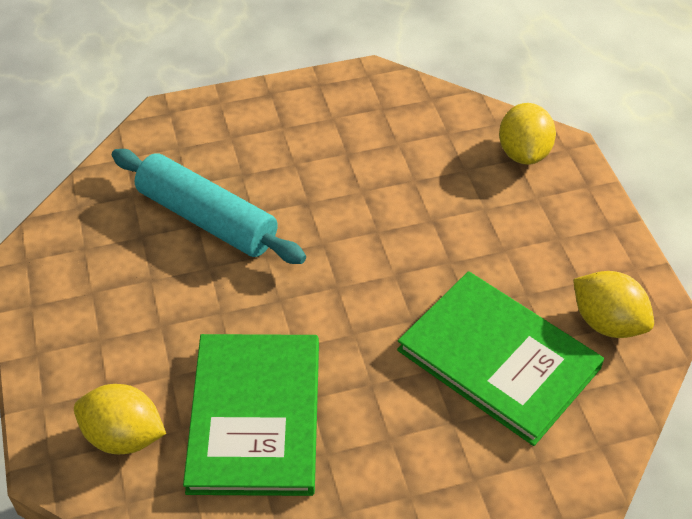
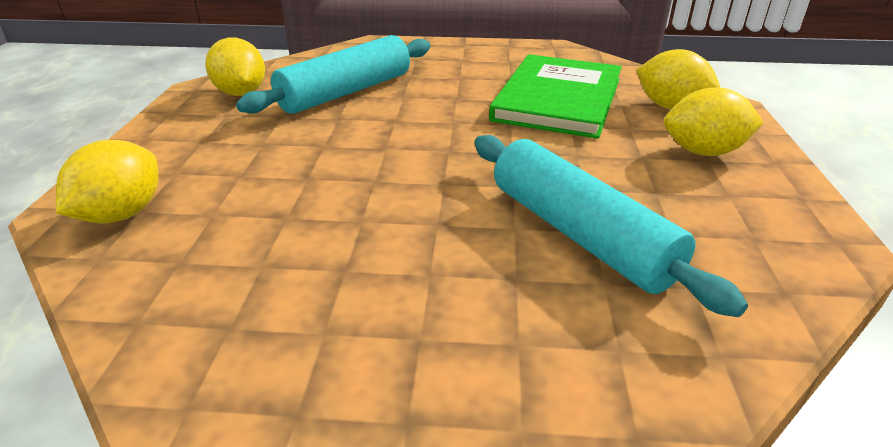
camera: 160 degrees left, 15 degrees down
green book [397,271,604,446] -> turquoise rolling pin [236,35,430,114]
none -> yellow lemon [664,87,764,156]

